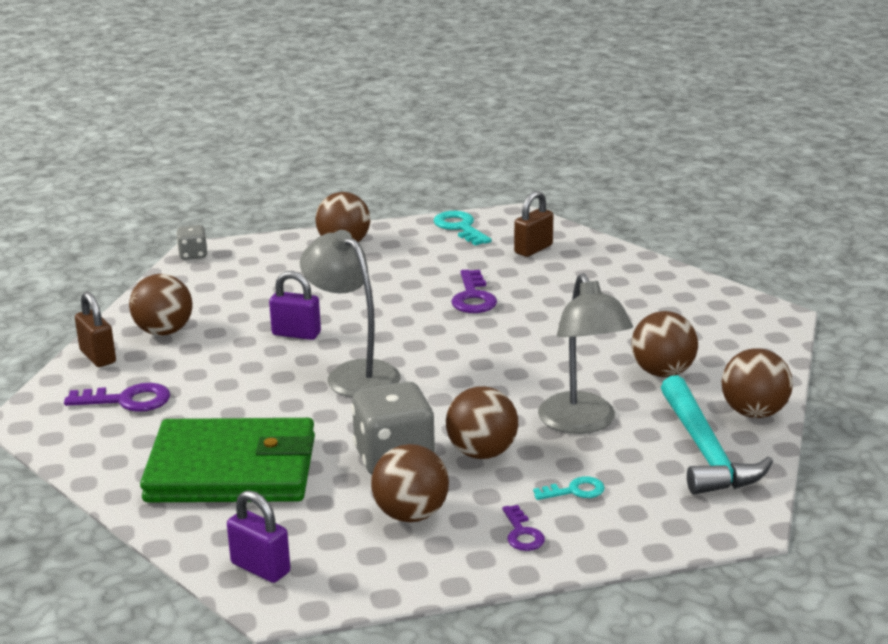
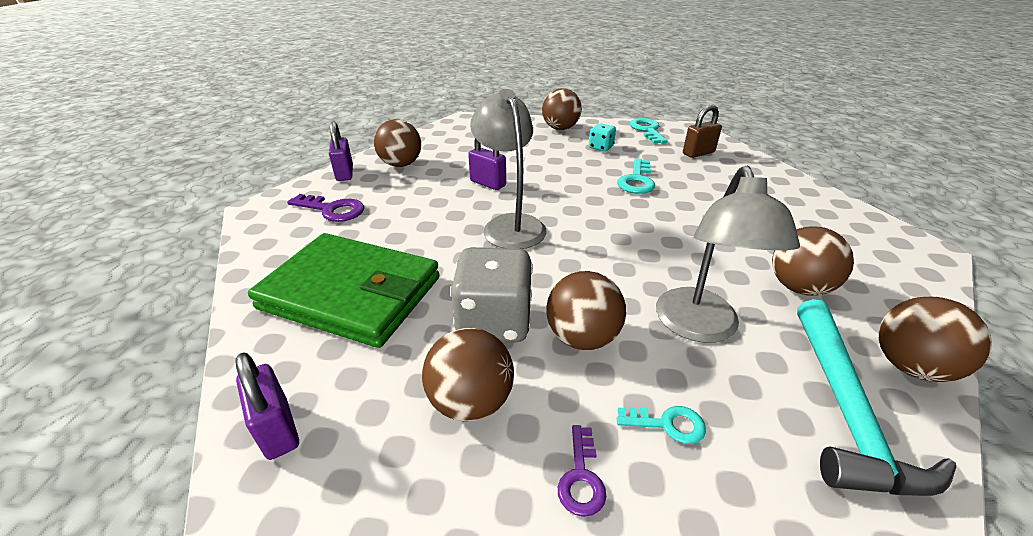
camera: 20 degrees right, 10 degrees up
brown padlock [75,292,116,367] -> purple padlock [329,121,353,181]
grey dice [176,225,207,260] -> none
purple key [451,270,497,313] -> turquoise key [617,158,655,194]
none -> turquoise dice [589,123,616,151]

